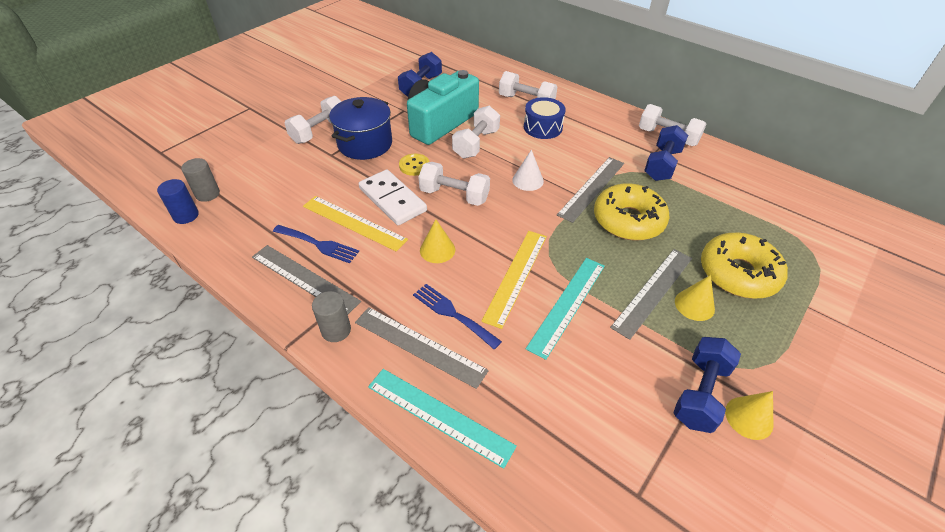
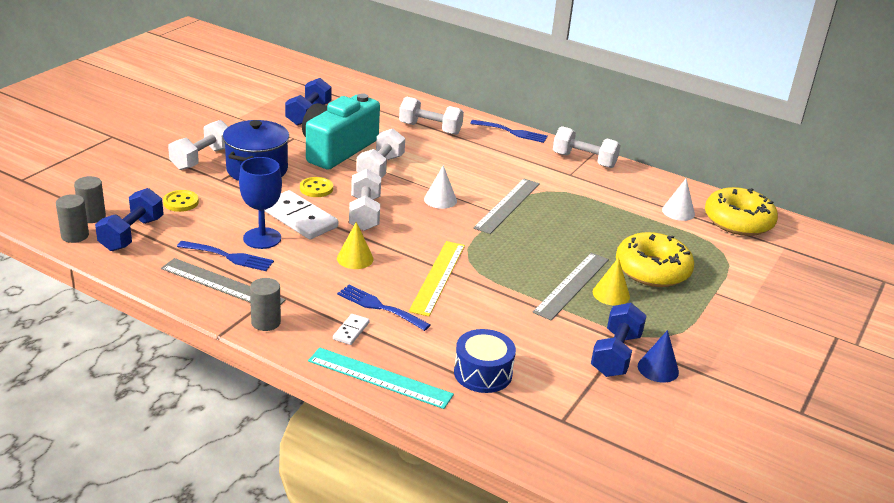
camera: 10 degrees left, 15 degrees down
blue cylinder [157,179,199,224] -> grey cylinder [56,194,89,243]
yellow ruler [303,196,408,252] -> blue goblet [239,157,282,249]
grey ruler [355,307,489,389] -> white domino [333,314,370,345]
white dumbbell [418,162,490,206] -> white dumbbell turned 75 degrees clockwise [349,169,381,231]
blue drum [524,97,566,139] -> blue drum moved to [454,329,516,393]
turquoise ruler [526,258,605,360] -> none
yellow donut [594,183,670,240] -> yellow donut moved to [705,187,778,236]
blue dumbbell [644,125,688,181] -> blue dumbbell moved to [95,188,164,251]
yellow cone [725,391,773,440] -> blue cone [638,330,679,383]
none -> yellow button [163,190,199,212]
none -> blue fork [470,120,548,143]
none -> white cone [662,178,695,221]

